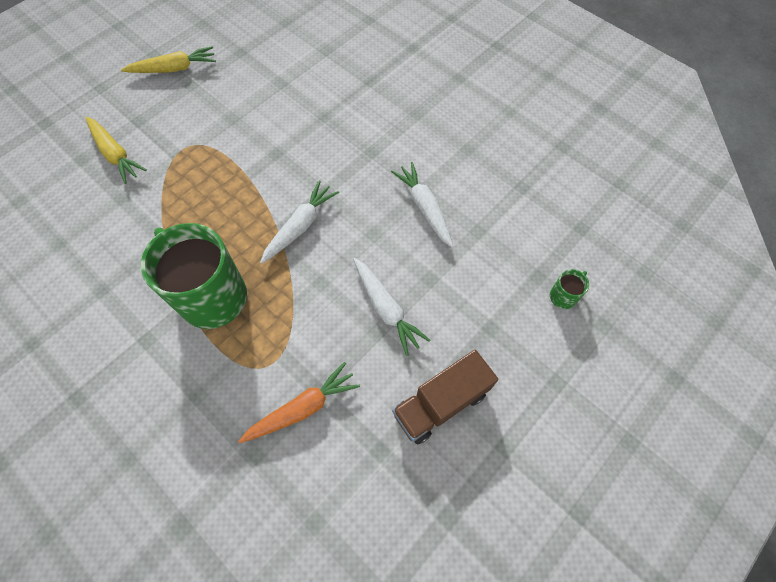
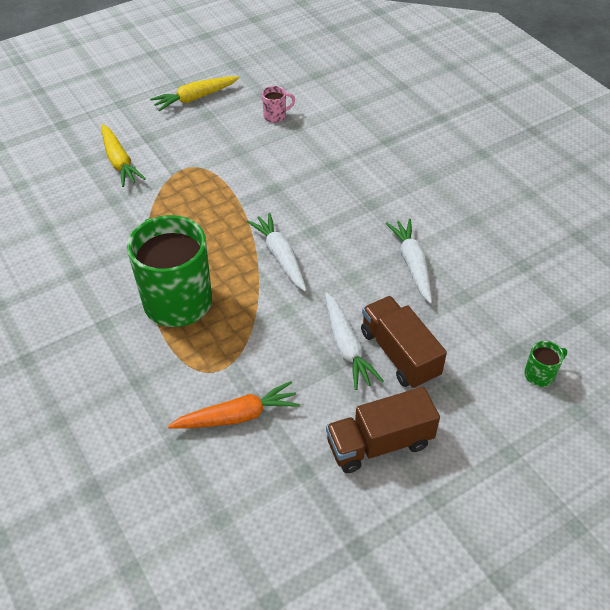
camera: 15 degrees right, 15 degrees down
yellow carrot [121,46,216,73] -> yellow carrot turned 150 degrees clockwise [150,76,239,111]
white carrot [260,180,339,264] -> white carrot turned 75 degrees counterclockwise [247,213,307,291]
none -> pink mug [262,86,295,123]
none -> brown truck [361,296,447,389]

